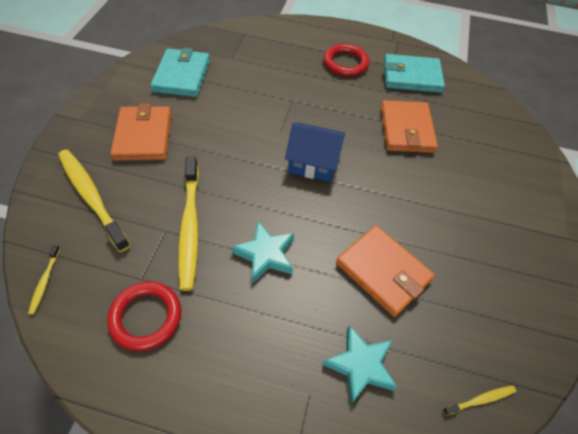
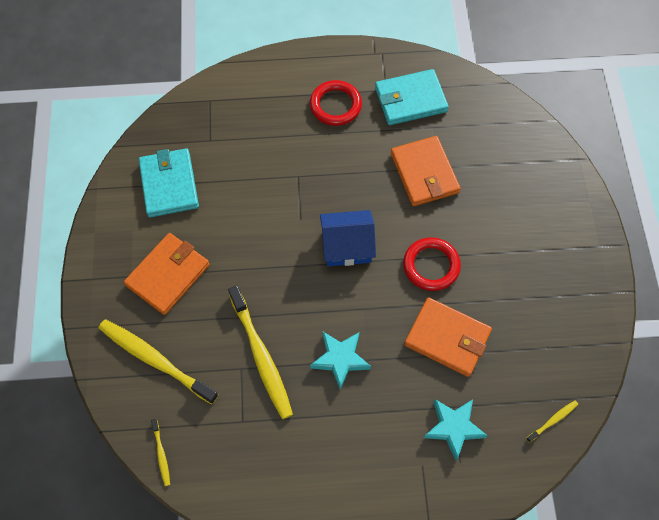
camera: 15 degrees left, 10 degrees up
red ring [107,282,181,351] -> red ring moved to [403,237,461,291]
orange wallet [110,104,172,161] -> orange wallet turned 60 degrees clockwise [124,233,210,315]

